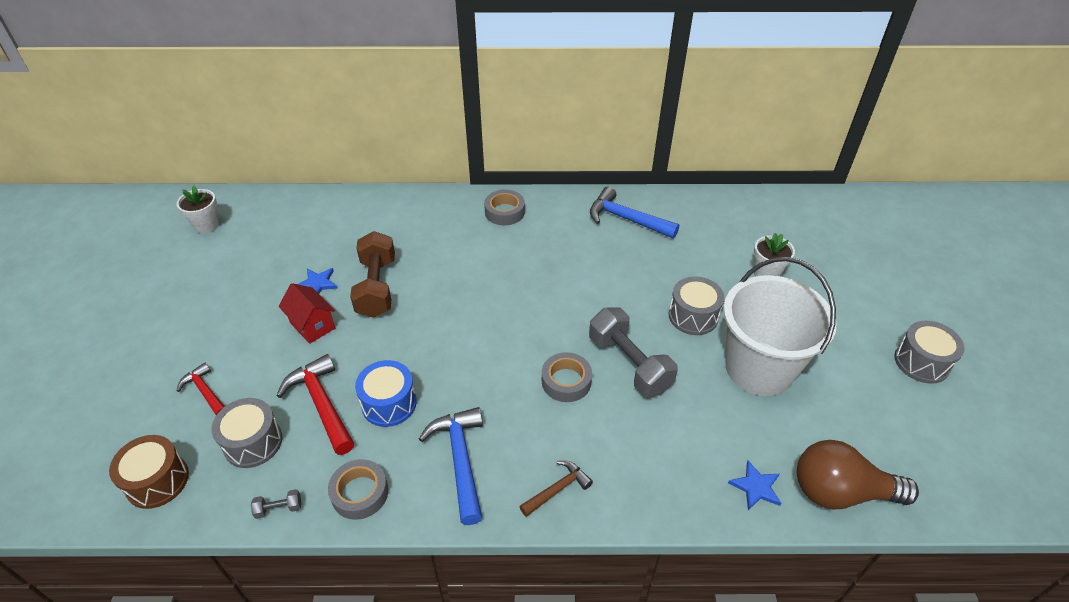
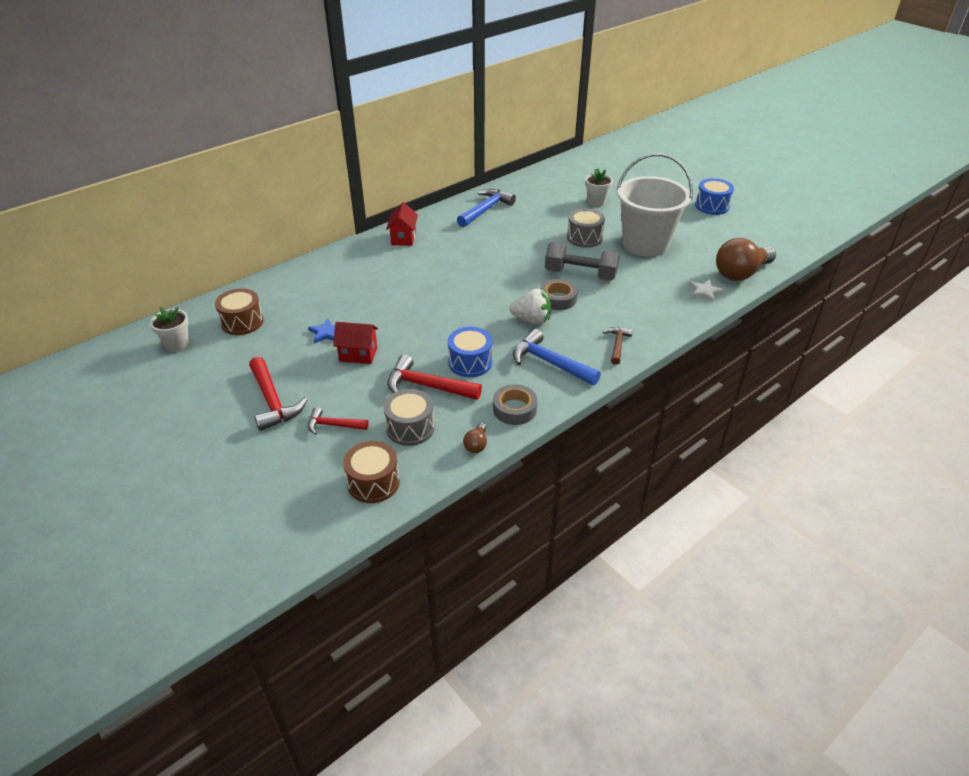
camera: 40 degrees left, 5 degrees down
grey dumbbell [251,489,302,519] -> brown light bulb [463,423,487,453]
brown dumbbell [350,231,395,318] -> none
grey tape [484,190,525,225] -> red house [386,202,418,246]
blue hammer [590,186,679,238] -> blue hammer turned 135 degrees clockwise [457,189,516,227]
blue star [728,461,782,510] -> white star [689,279,725,302]
grey drum [894,321,965,384] -> blue drum [695,178,734,215]
none -> brown drum [215,288,264,335]
none -> red hammer [249,357,307,431]
none -> white strawberry [509,289,551,325]

